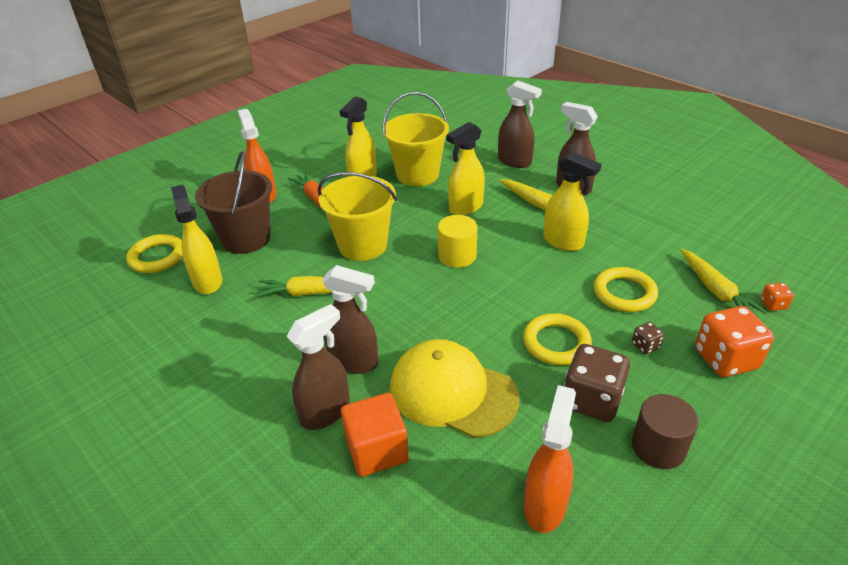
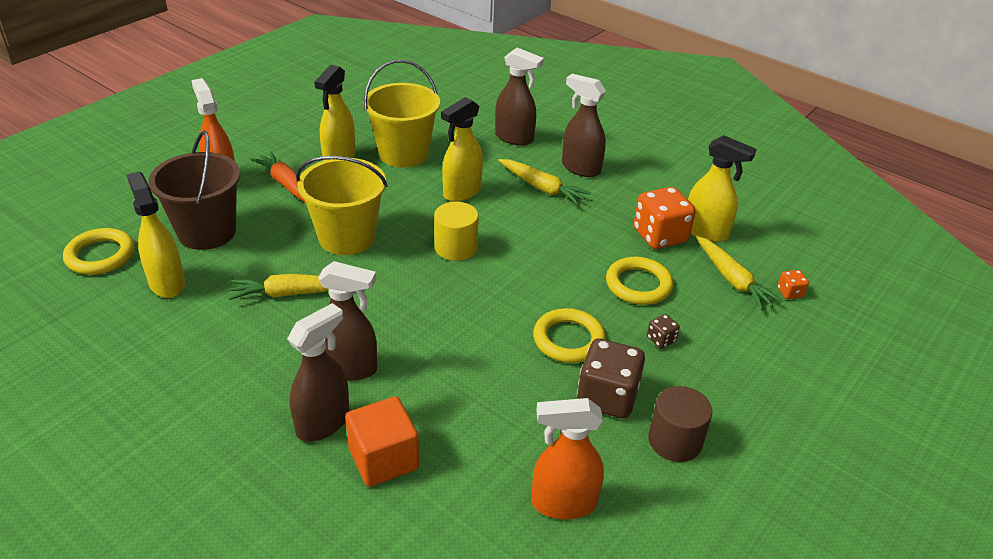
camera: 10 degrees left, 0 degrees up
yellow cap [390,339,519,438] -> none
orange spray bottle [524,385,576,533] -> orange spray bottle turned 105 degrees counterclockwise [532,398,604,519]
yellow spray bottle [543,152,602,251] -> yellow spray bottle moved to [688,135,757,242]
orange dice [695,306,774,377] -> orange dice moved to [634,187,695,249]

